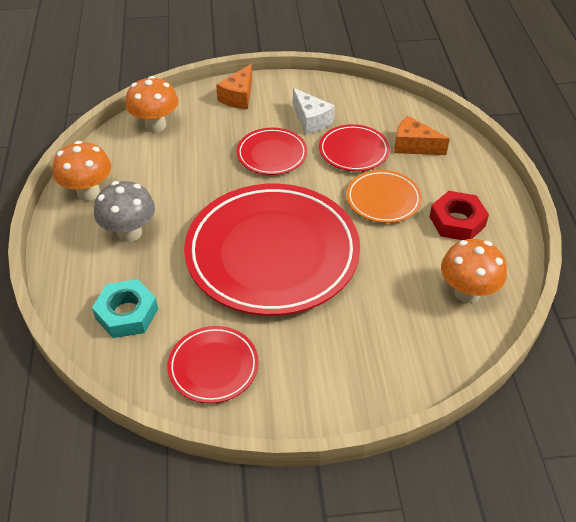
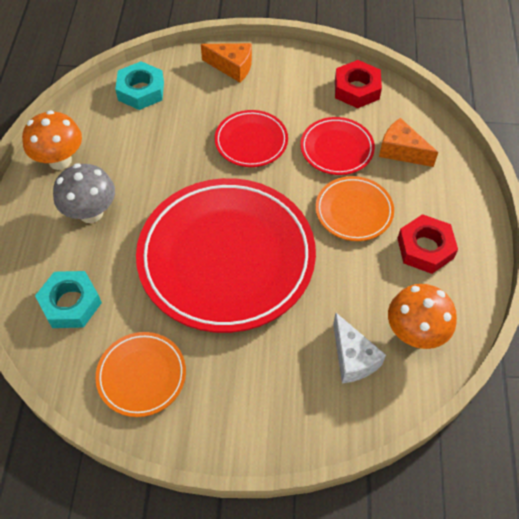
camera: 10 degrees right, 10 degrees up
orange mushroom [125,76,178,132] -> turquoise nut [115,61,164,110]
red plate [167,326,259,403] -> orange plate [95,332,186,417]
orange cheese [216,64,252,109] -> orange cheese turned 105 degrees counterclockwise [201,43,252,83]
white cheese [293,88,335,134] -> white cheese moved to [333,313,386,383]
none -> red nut [335,60,382,108]

